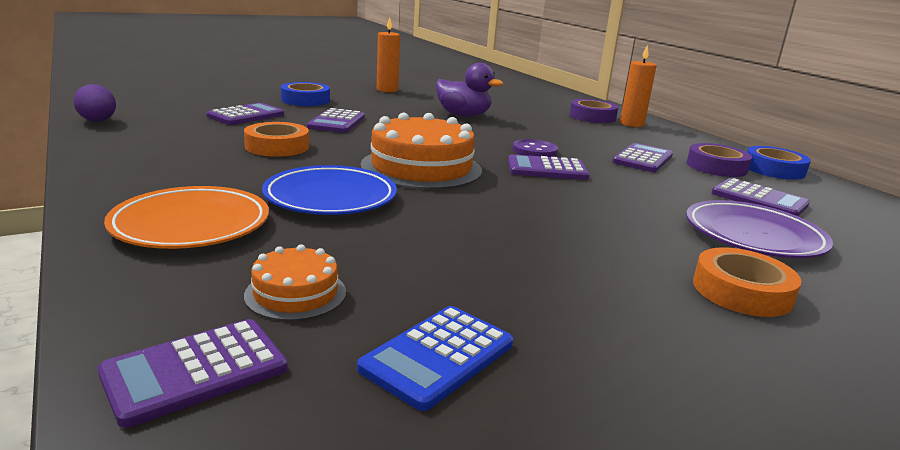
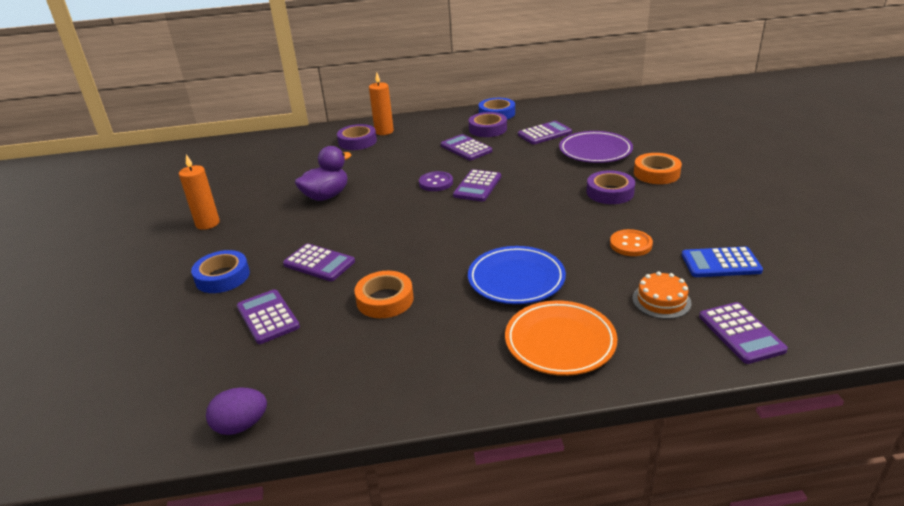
camera: 65 degrees left, 10 degrees up
blue calculator [357,306,513,411] -> blue calculator turned 120 degrees clockwise [682,246,763,277]
orange cake [360,112,482,190] -> none
none -> purple tape [587,170,635,204]
none -> orange button [610,229,653,256]

